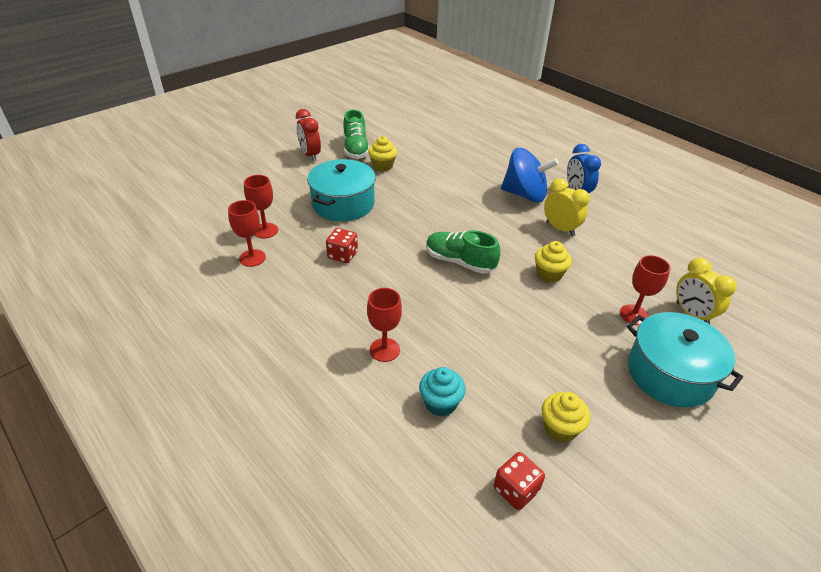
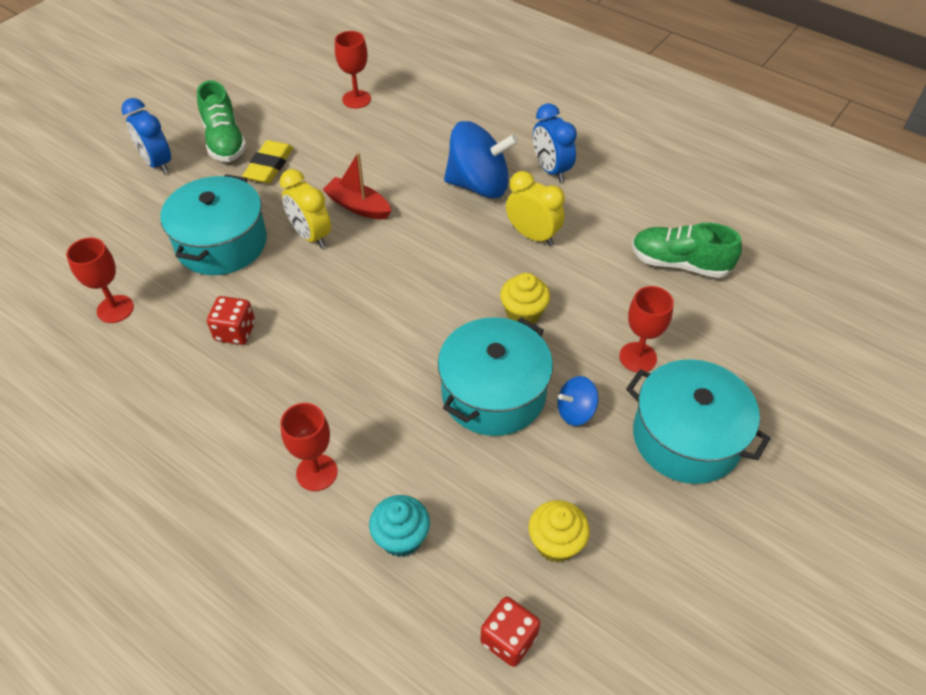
camera: 10 degrees left, 10 degrees up
red goblet [228,200,266,267] -> red goblet moved to [335,31,371,109]
red clock [296,109,321,161] -> blue clock [122,98,171,174]
yellow cupcake [368,136,397,171] -> yellow eraser [242,140,293,184]
green shoe [426,230,501,274] -> green shoe moved to [632,223,742,278]
yellow clock [676,258,737,324] -> yellow clock moved to [280,169,331,248]
none -> red boat [322,152,391,219]
none -> turquoise pot [438,317,553,436]
none -> blue spinning top [558,376,598,426]

